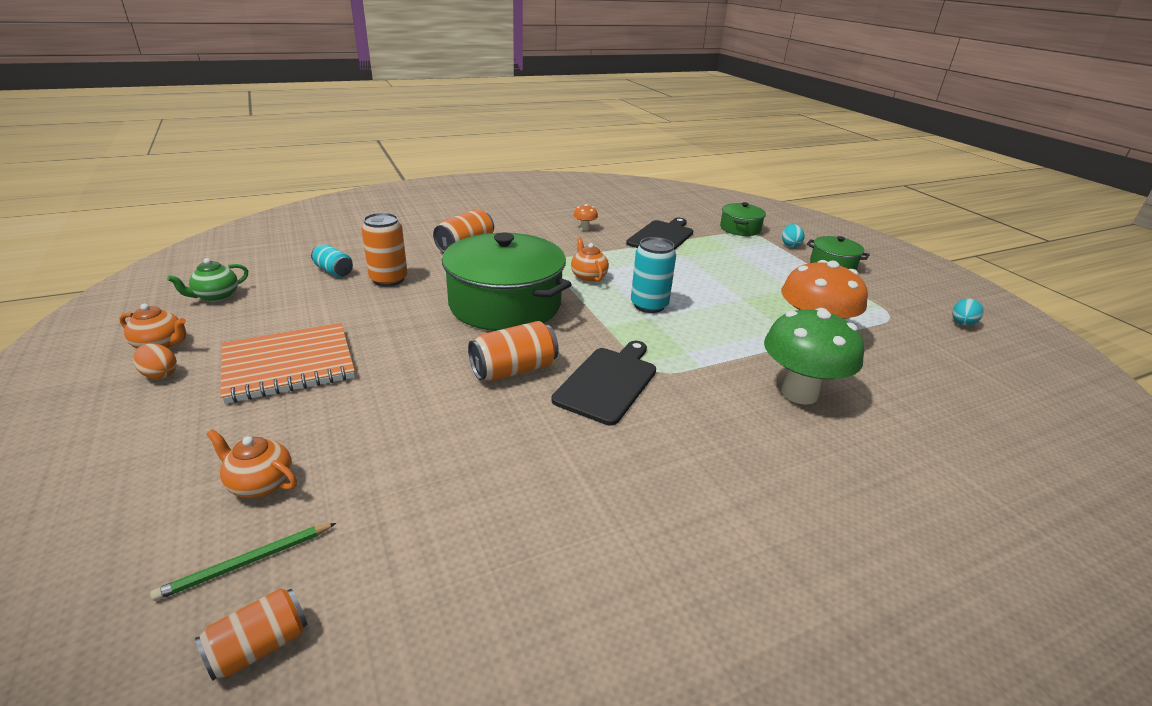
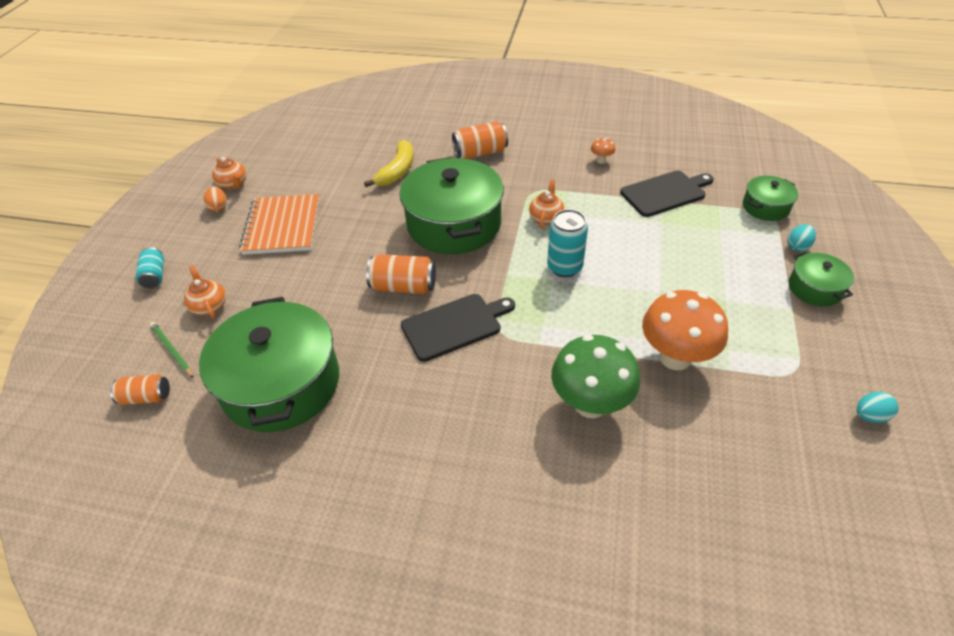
camera: 40 degrees right, 15 degrees up
green pencil [150,523,336,601] -> green pencil turned 45 degrees clockwise [150,322,194,378]
green teapot [167,258,248,302] -> none
orange notebook [220,323,355,404] -> orange notebook turned 75 degrees clockwise [239,194,320,255]
turquoise can [311,244,353,277] -> turquoise can moved to [136,247,164,288]
orange can [361,213,407,287] -> yellow banana [364,140,414,187]
none -> green pot [199,297,339,432]

